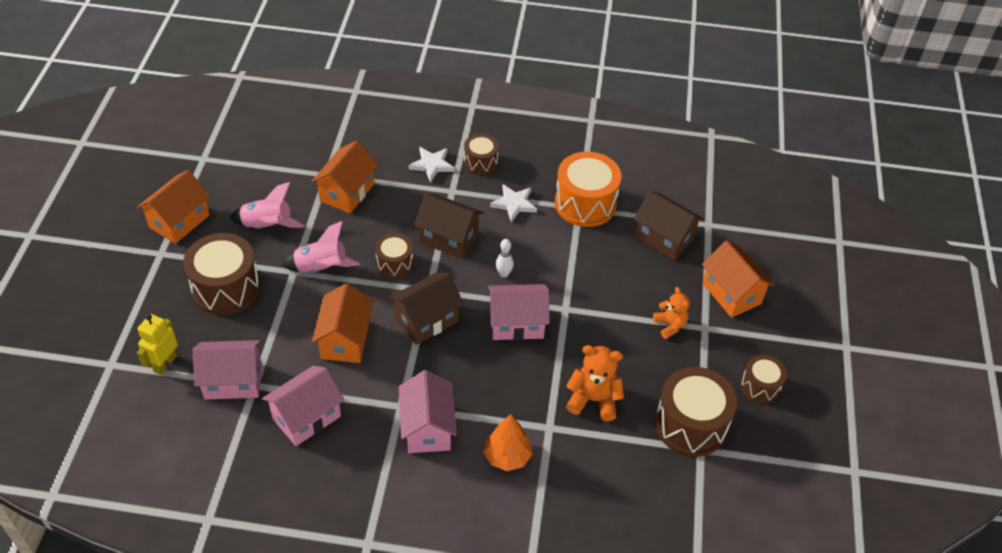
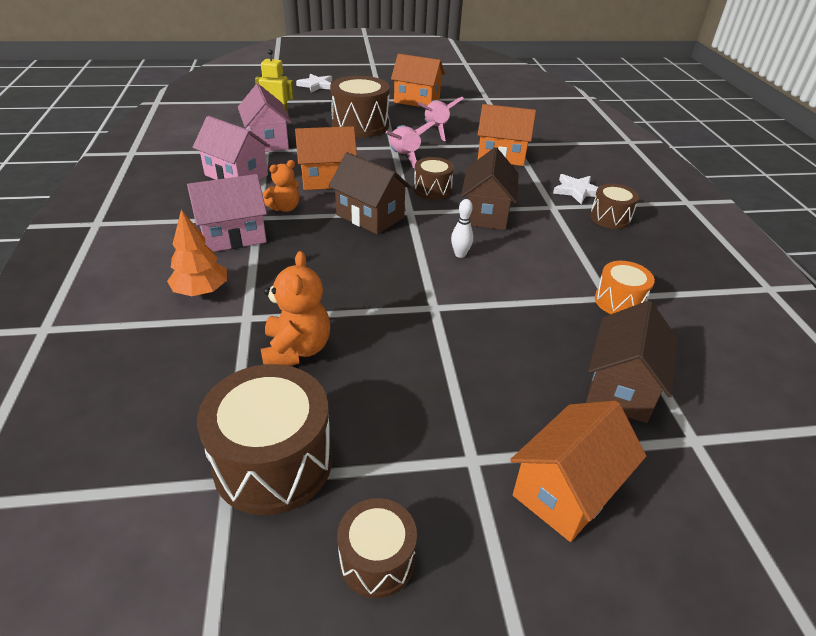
camera: 75 degrees right, 10 degrees down
pink house [488,284,549,340] -> none
white star [490,185,537,222] -> white star moved to [296,74,332,92]
orange drum [555,152,621,227] -> orange drum [595,261,655,314], size x0.56
orange teddy bear [653,287,690,339] -> orange teddy bear moved to [263,160,299,212]

